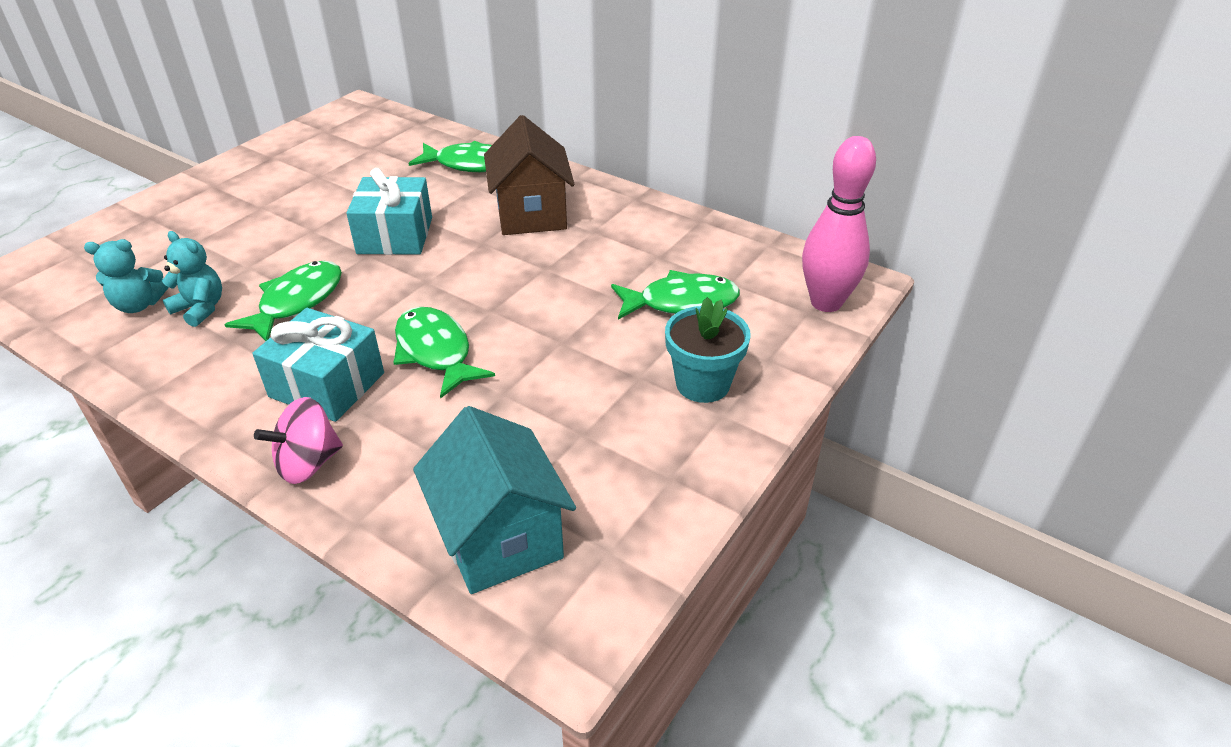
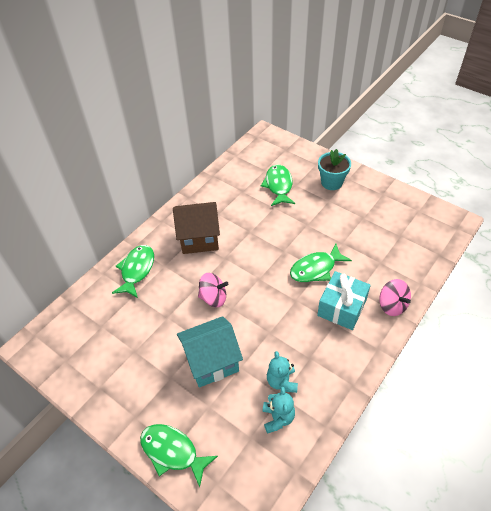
camera: 85 degrees left, 10 degrees up
turquoise teddy bear [162,231,222,327] -> turquoise teddy bear turned 45 degrees counterclockwise [267,351,298,393]
green fish [224,261,342,341] -> green fish moved to [140,424,218,487]
turquoise gift [346,168,432,255] -> pink spinning top [198,273,228,307]
turquoise house [413,406,576,594] -> turquoise house moved to [177,316,243,388]
pink bowling pin [802,136,876,312] -> none

